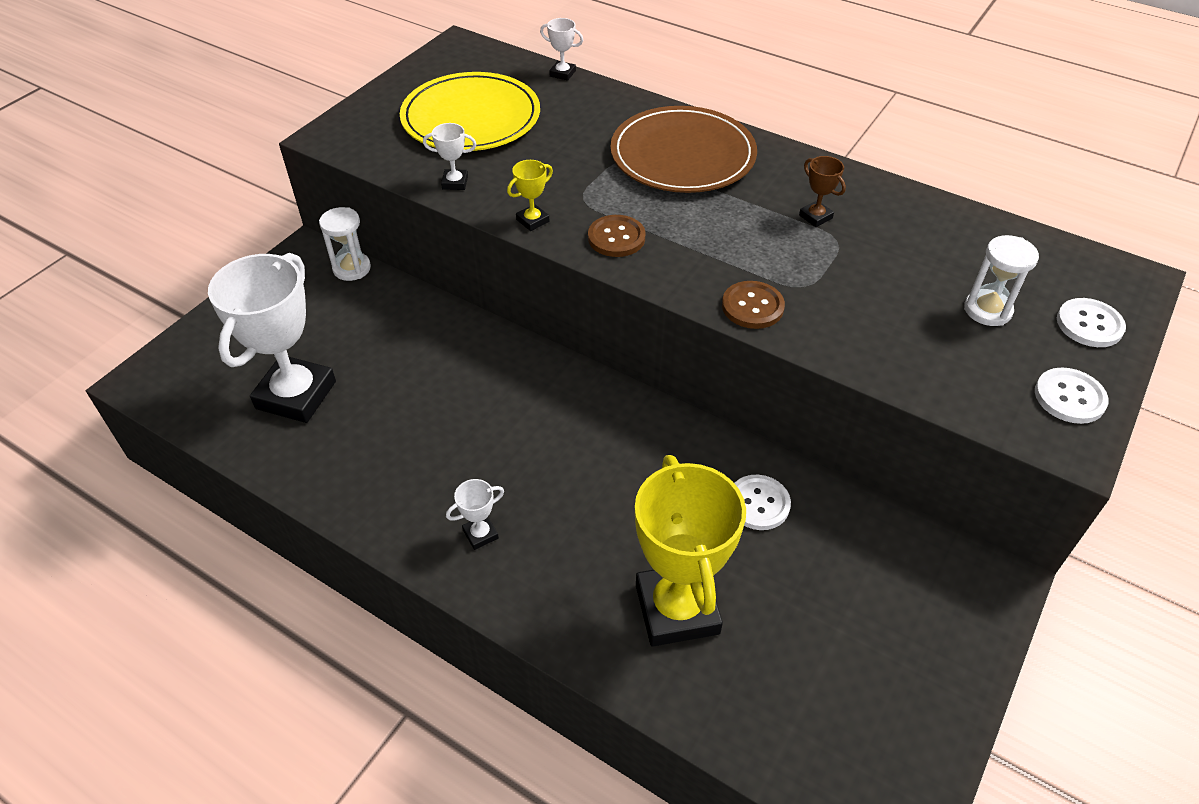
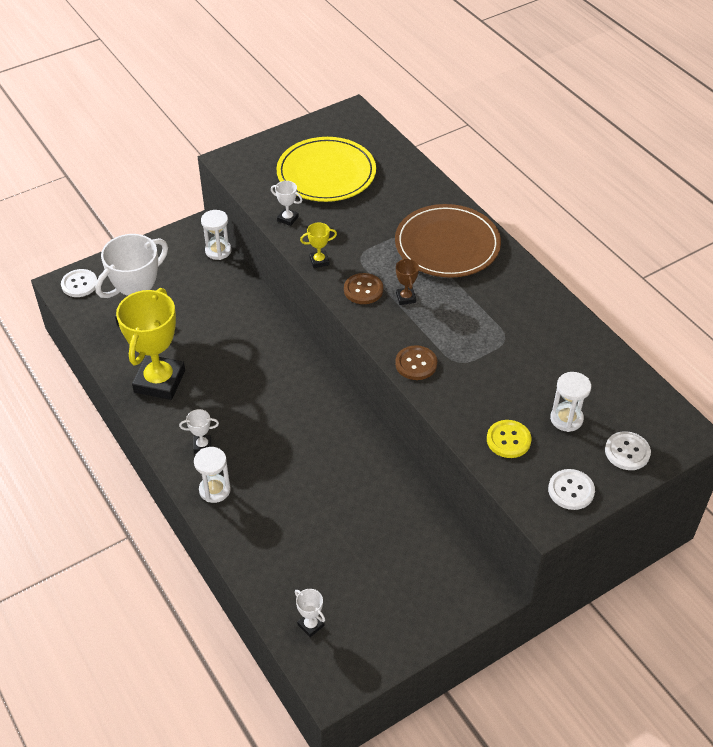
camera: 25 degrees right, 0 degrees up
white trophy [540,18,583,81] -> white trophy moved to [295,589,325,637]
yellow trophy [635,455,746,647] -> yellow trophy moved to [116,288,185,400]
white button [734,475,791,530] -> white button moved to [61,269,97,297]
brown trophy [799,156,846,227] -> brown trophy moved to [396,258,419,305]
none -> white hourglass [194,447,231,503]
none -> yellow button [487,420,531,458]

